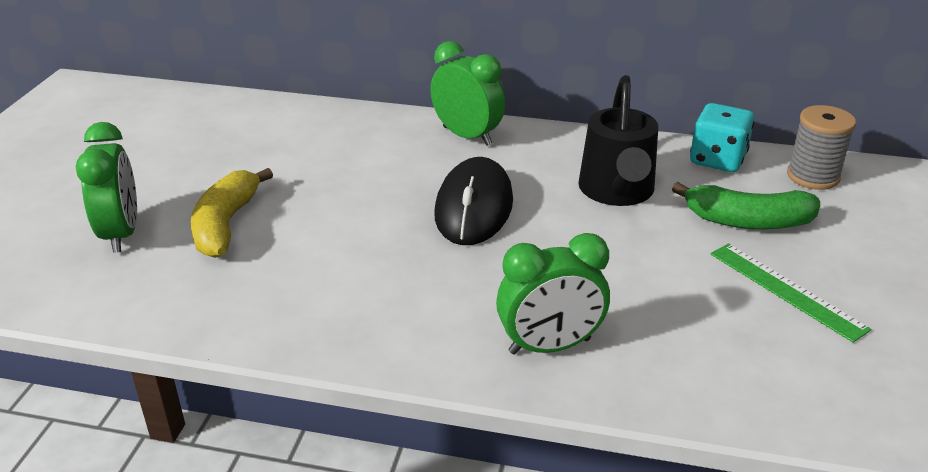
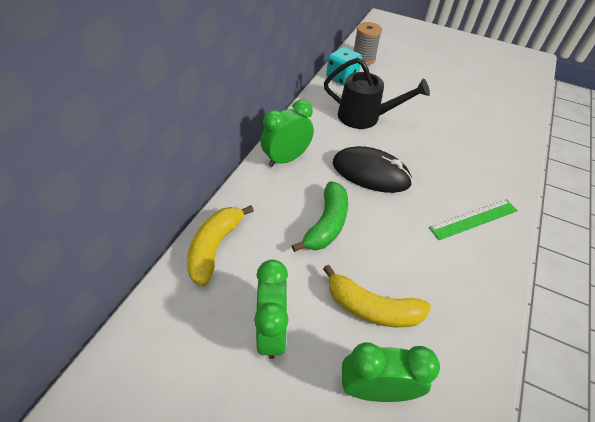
camera: 80 degrees left, 15 degrees up
green clock [496,233,610,355] -> green clock moved to [254,259,289,359]
green banana [672,182,820,230] -> green banana moved to [292,181,348,252]
green ruler [711,243,871,343] -> green ruler moved to [429,199,518,240]
none -> yellow banana [187,205,254,286]

